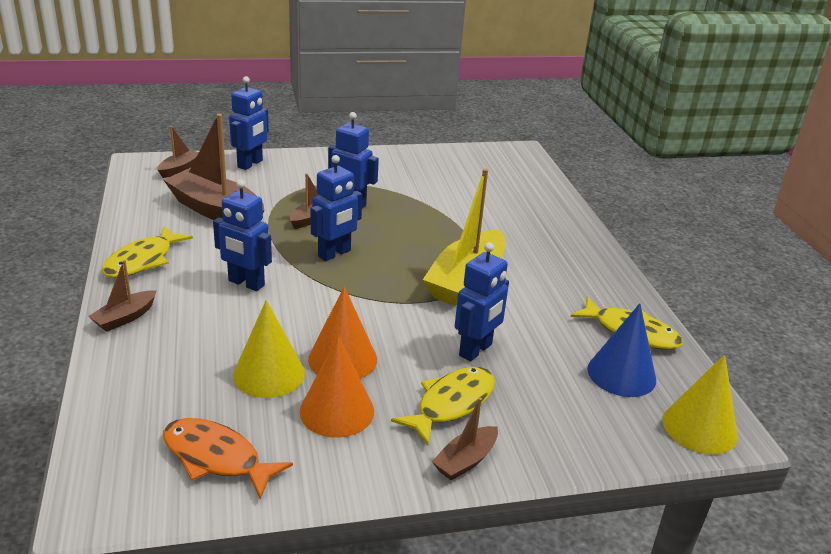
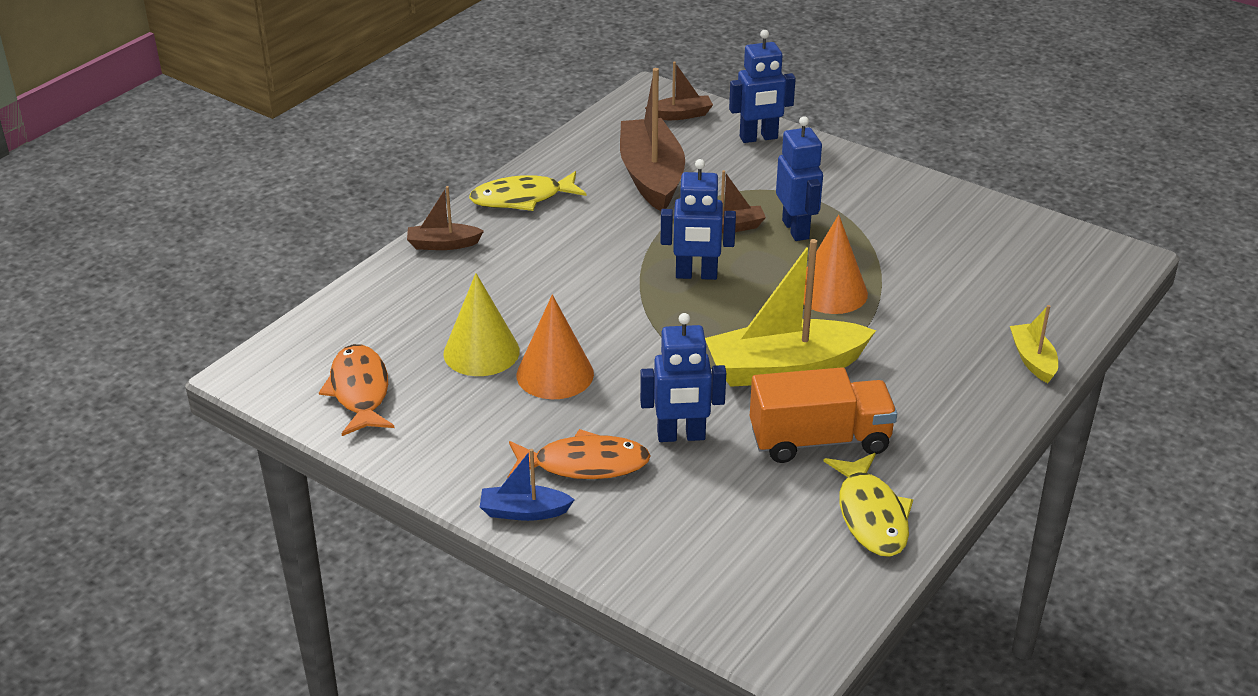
camera: 50 degrees right, 5 degrees up
blue robot [213,180,272,291] -> none
orange cone [299,335,374,438] -> orange cone moved to [803,215,868,314]
yellow fish [391,367,495,445] -> orange fish [507,429,651,479]
brown boat [432,398,498,480] -> blue boat [480,449,575,521]
blue cone [588,303,656,397] -> none
yellow cone [663,354,738,455] -> none
none -> orange truck [750,367,897,463]
none -> yellow boat [1010,305,1058,383]

